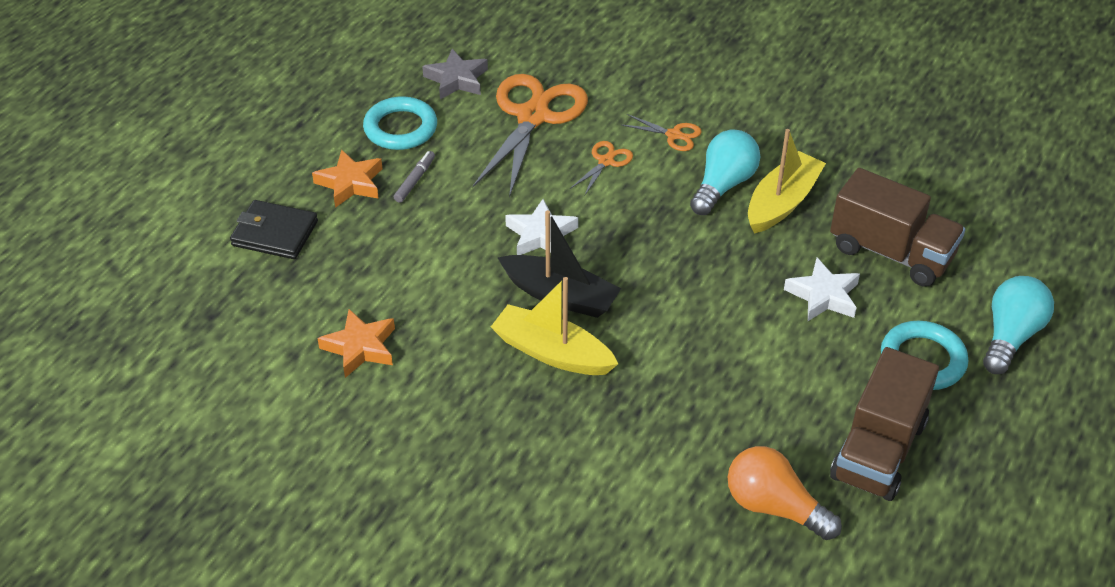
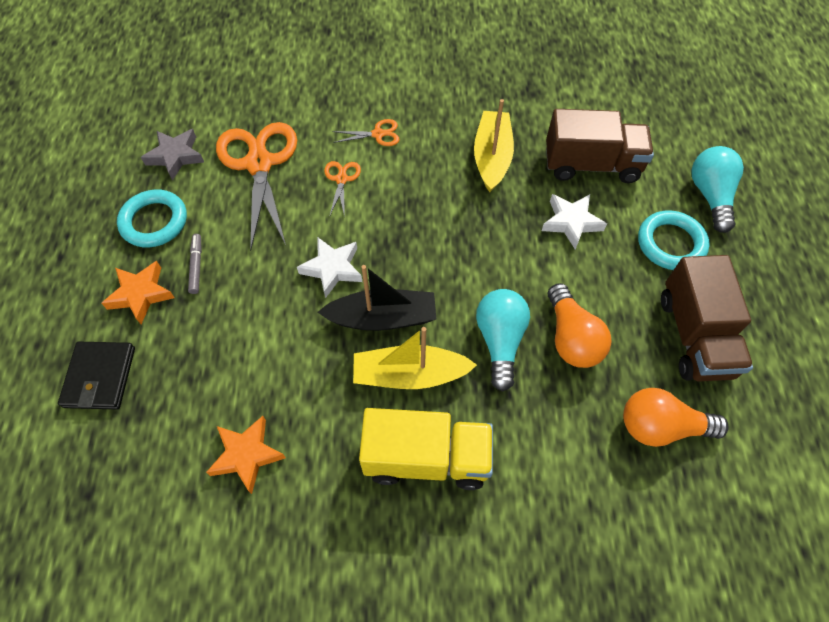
camera: 30 degrees left, 15 degrees up
black wallet [230,200,318,259] -> black wallet turned 75 degrees counterclockwise [58,342,135,409]
turquoise light bulb [690,129,761,215] -> turquoise light bulb moved to [476,289,530,391]
none -> yellow truck [359,408,493,490]
none -> orange light bulb [548,283,612,368]

